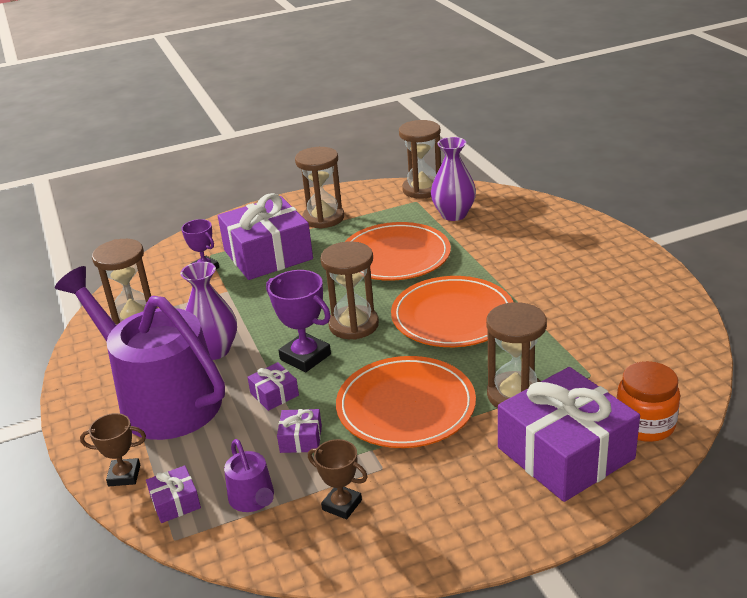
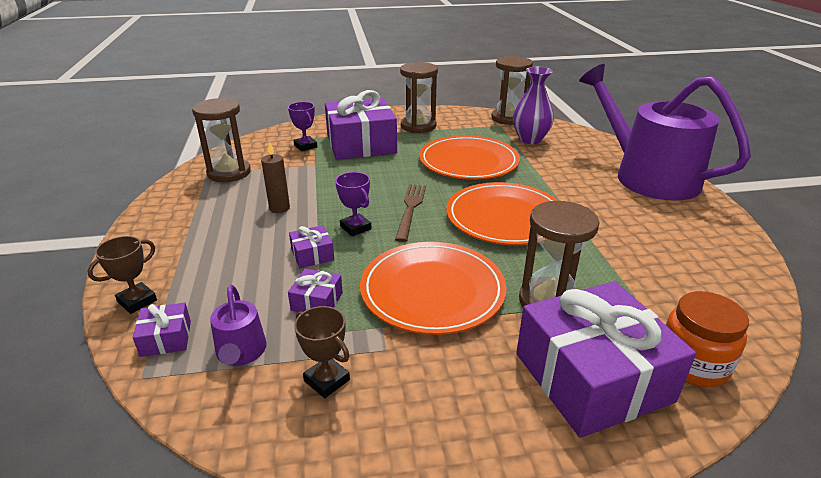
camera: 10 degrees right, 0 degrees up
purple watering can [55,266,225,440] -> purple watering can moved to [579,64,751,201]
brown trophy [80,413,146,486] -> brown trophy turned 60 degrees counterclockwise [87,236,157,314]
purple vase [180,262,237,360] -> brown candle [261,142,290,213]
purple trophy [266,270,331,372] -> purple trophy [335,172,372,236], size x0.65
brown hourglass [320,241,379,340] -> brown fork [395,184,426,242]

